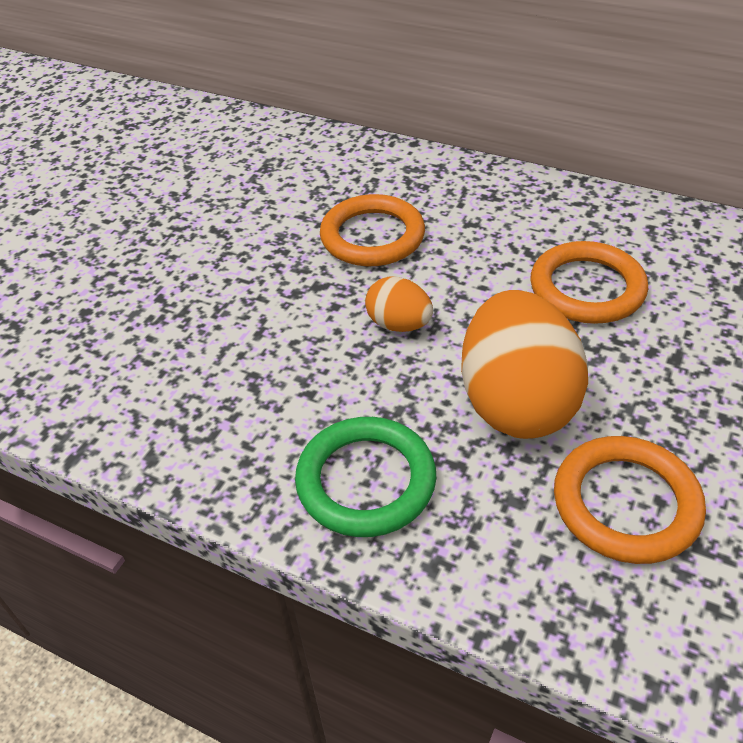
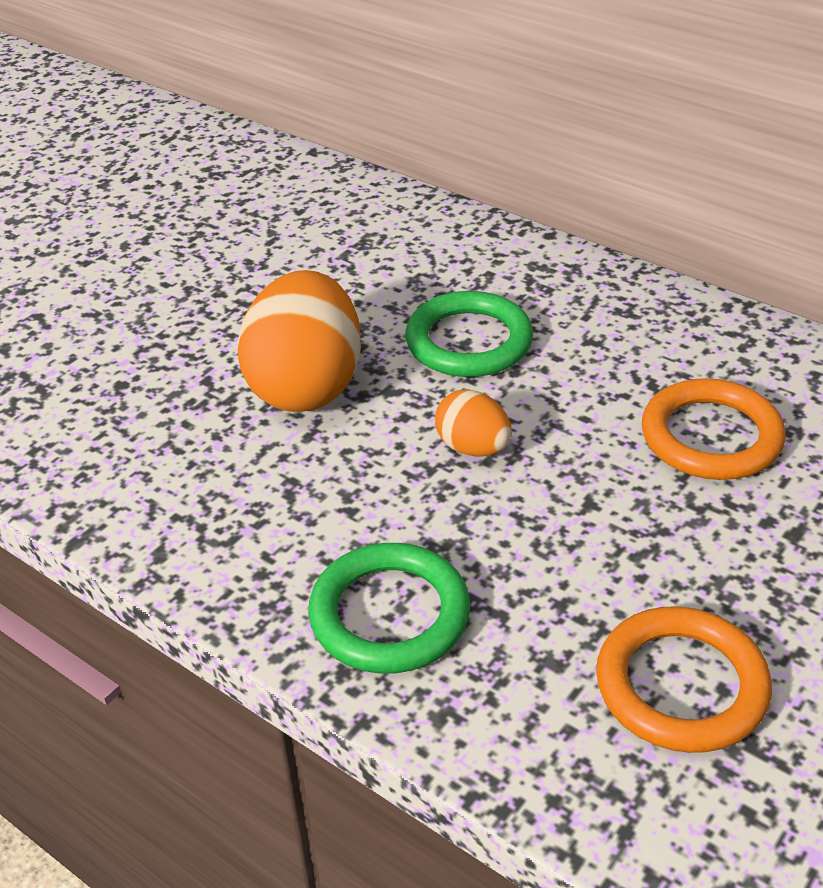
camera: 10 degrees right, 5 degrees down
orange ring [320,194,425,266] -> green ring [405,291,533,377]
orange egg [461,290,588,439] -> orange egg moved to [237,270,361,412]

